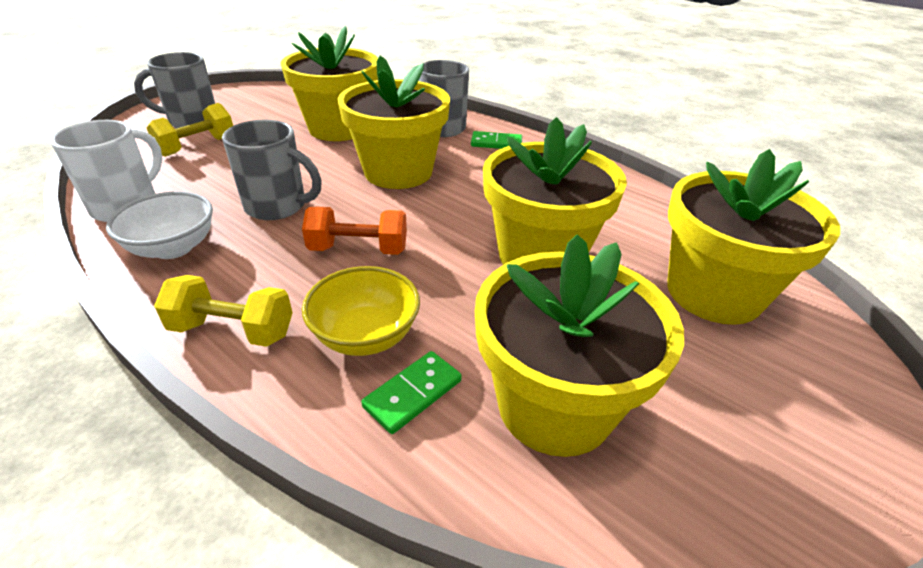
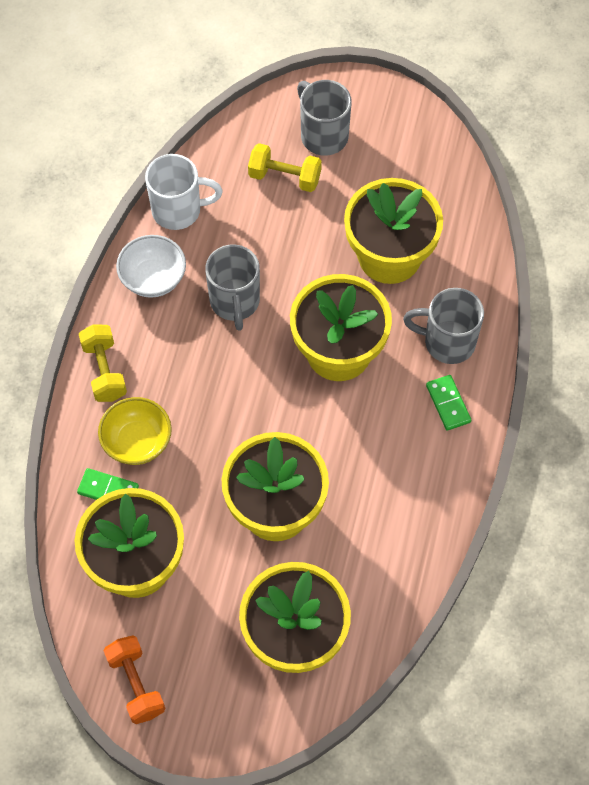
camera: 65 degrees right, 25 degrees up
orange dumbbell [302,206,407,255] -> orange dumbbell moved to [104,636,165,724]

